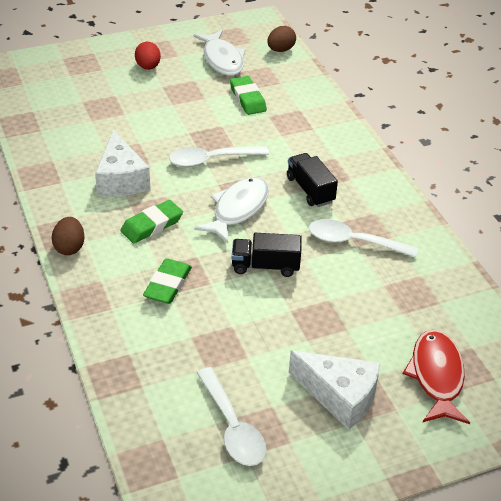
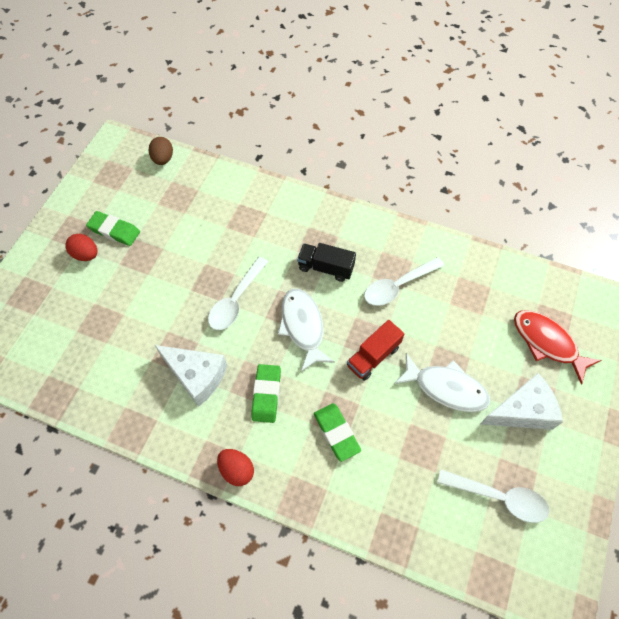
camera: 45 degrees left, 20 degrees up
brown egg [52,217,85,255] -> red egg [217,449,254,486]
white fish [193,30,245,76] -> white fish moved to [394,353,490,412]
green eraser [230,76,267,115] -> green eraser moved to [86,211,140,246]
black truck [232,233,302,277] -> red truck [347,320,404,381]

